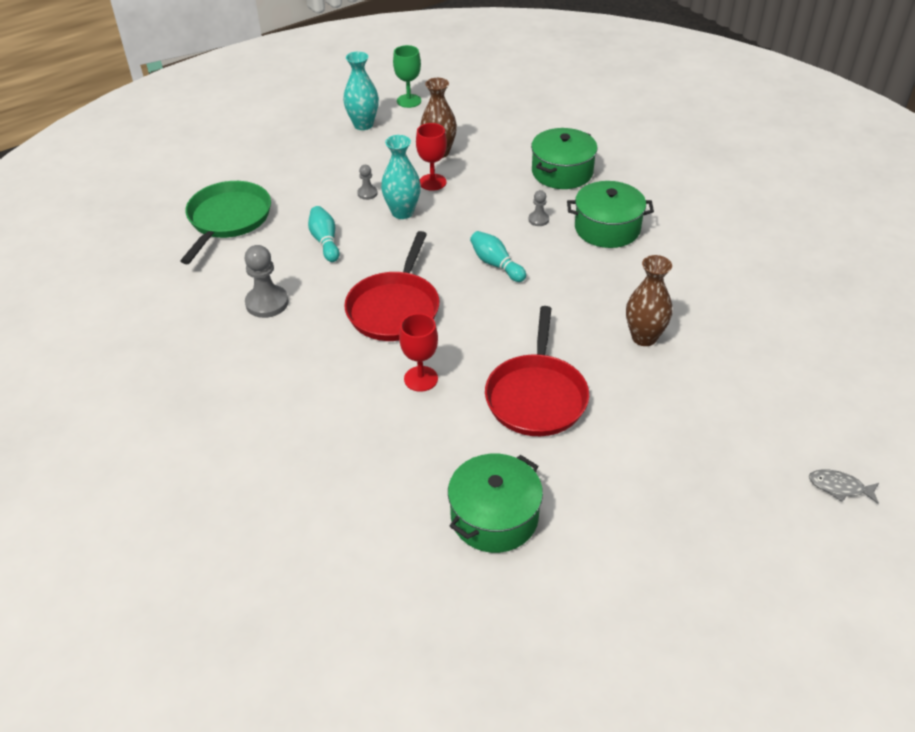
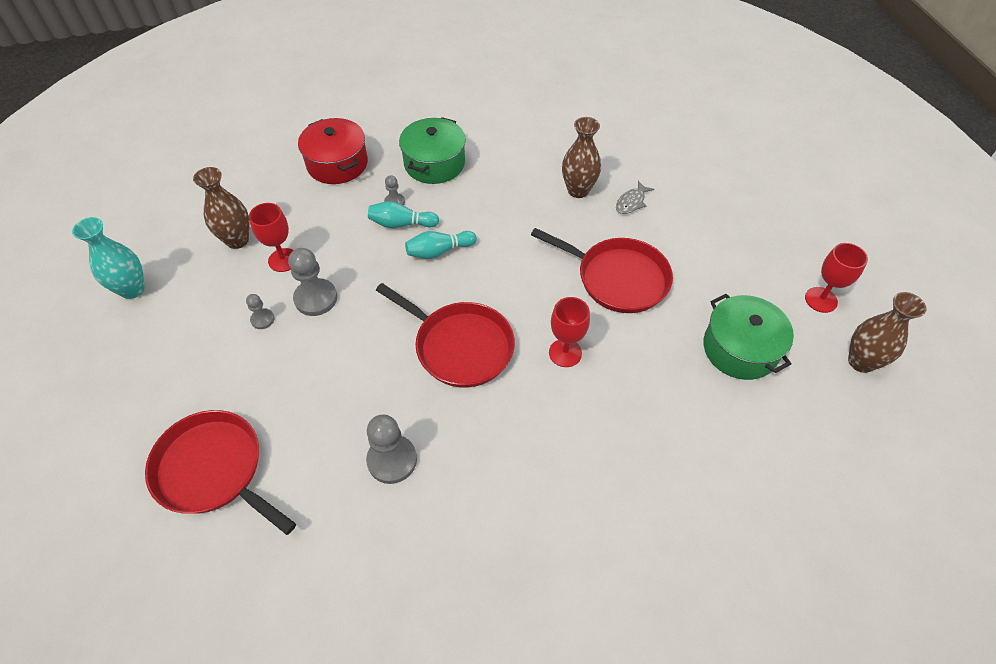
camera: 70 degrees left, 10 degrees up
green pan [181,181,271,264] -> red pan [145,410,296,535]
turquoise bowling pin [308,206,340,262] -> turquoise bowling pin moved to [368,201,439,228]
turquoise vase [381,135,421,219] -> grey pawn [288,248,337,316]
green goblet [393,45,421,108] -> none
green pot [531,128,597,189] -> red pot [298,118,368,184]
grey fish [809,469,879,504] -> grey fish moved to [616,181,654,214]
none -> red goblet [805,243,868,313]
none -> brown vase [848,292,927,373]

